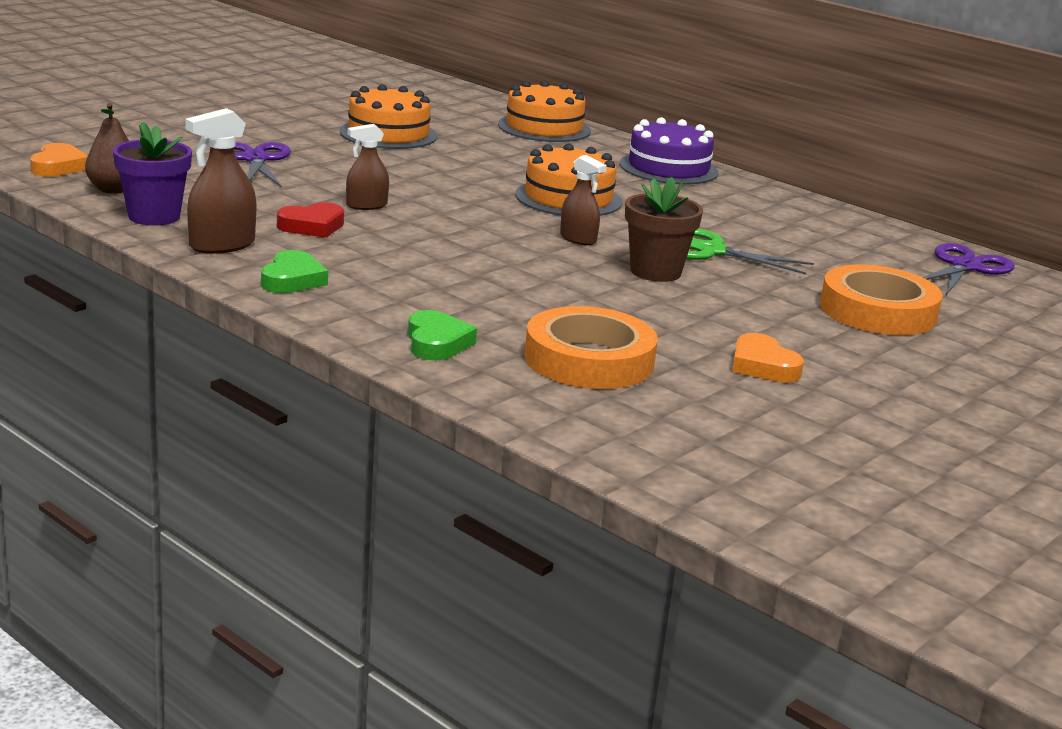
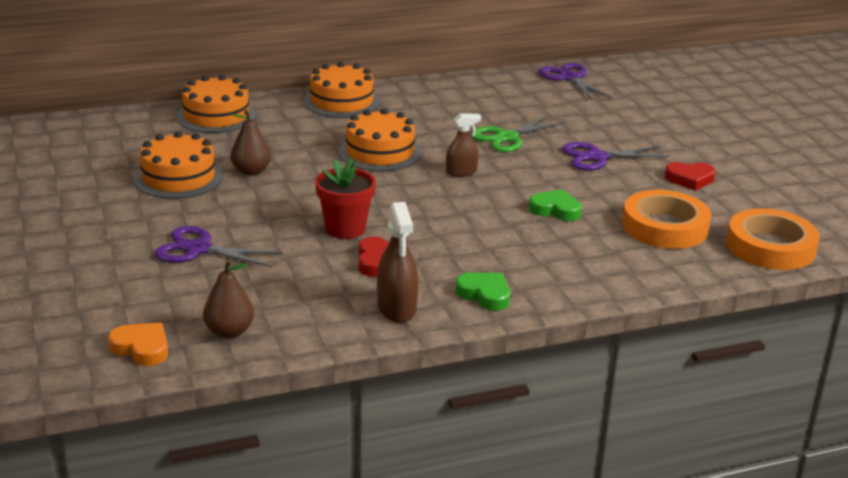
camera: 60 degrees left, 5 degrees up
purple flower pot [113,122,192,226] -> none
brown spray bottle [346,124,389,210] -> red flower pot [315,158,376,239]
green heart [408,310,477,360] -> green heart moved to [529,189,582,221]
purple cake [620,117,719,185] -> orange cake [304,62,380,118]
brown flower pot [625,177,703,282] -> none
orange heart [732,333,804,383] -> red heart [665,162,716,191]
orange tape [820,264,943,335] -> orange tape moved to [726,208,820,270]
none -> brown pear [231,110,271,176]
none -> purple scissors [562,142,670,170]

